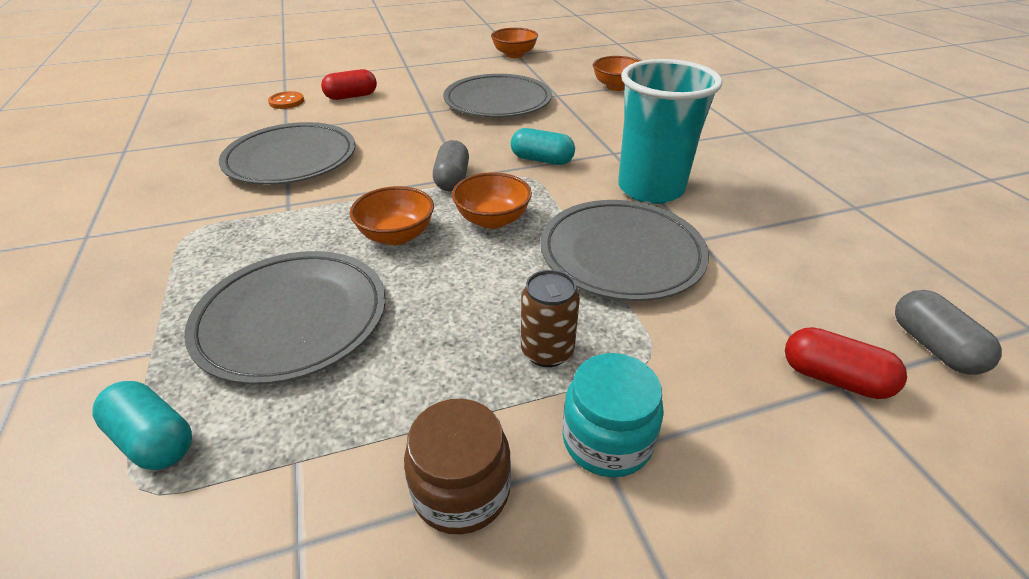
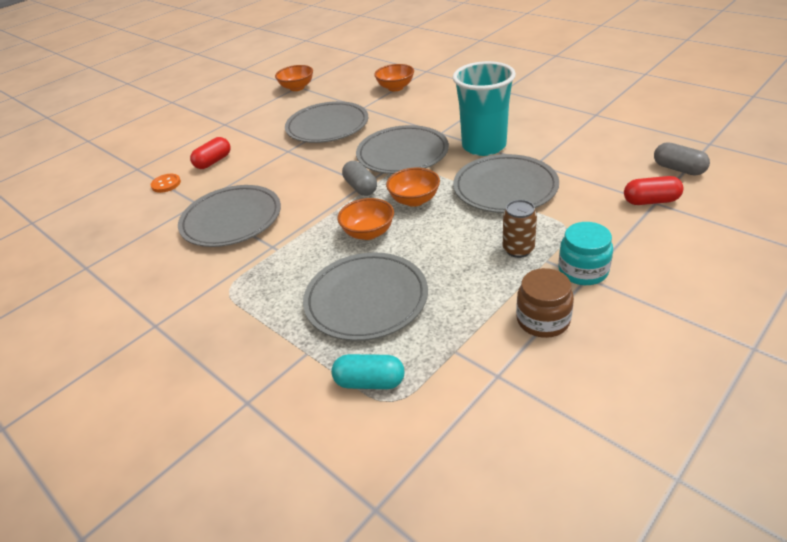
camera: 25 degrees left, 0 degrees up
turquoise capsule [511,128,575,165] -> grey plate [356,125,449,174]

